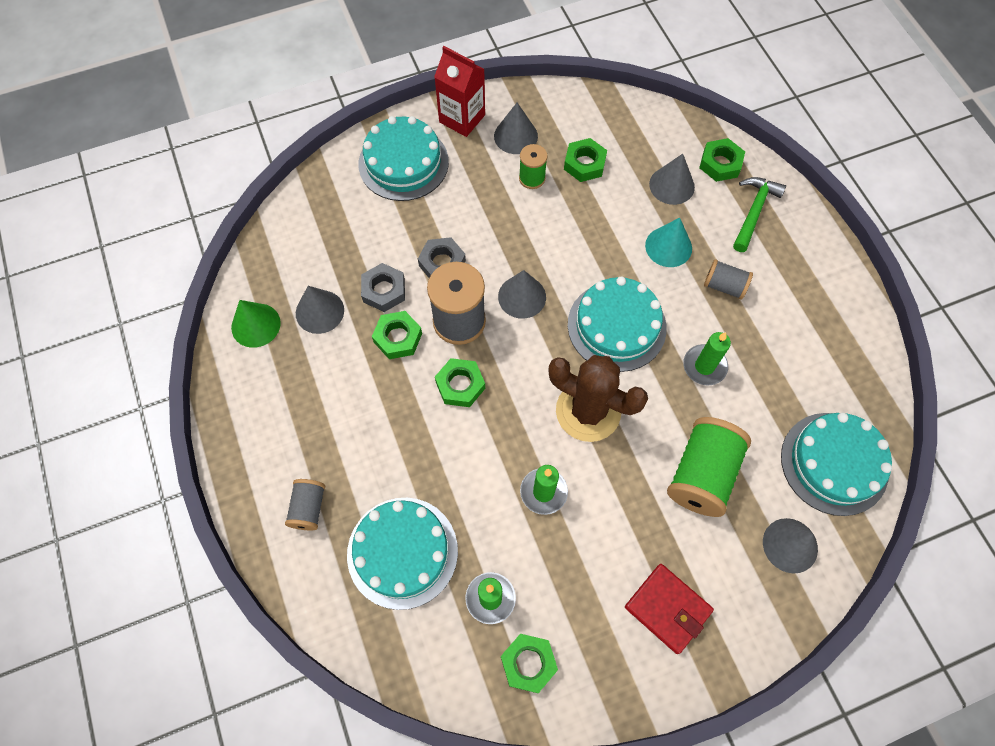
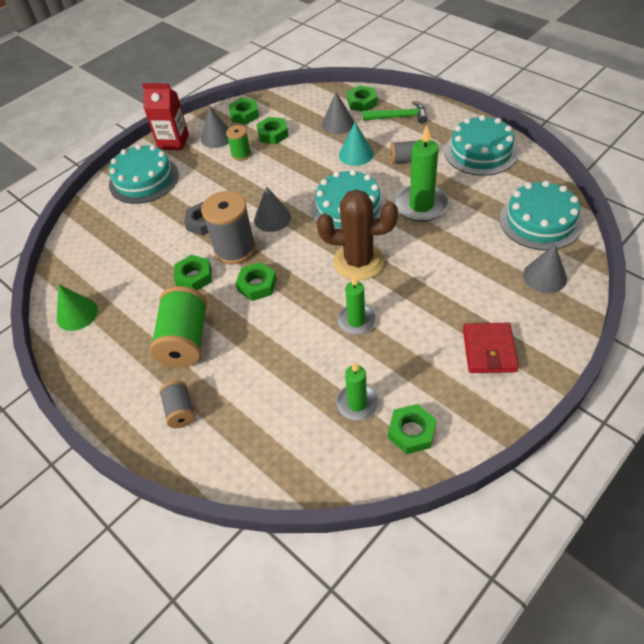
camera: 20 degrees left, 15 degrees down
grey cone [296,286,344,334] -> none
turquoise cake [347,498,458,610] -> turquoise cake moved to [445,115,518,176]
grey nut [361,263,405,312] -> none
red wallet [625,564,714,654] -> red wallet turned 75 degrees clockwise [463,323,519,373]
green spool [667,417,751,517] -> green spool moved to [150,286,207,368]
green candle [683,332,731,386] -> green candle [395,125,449,222], size x1.57
green hammer [733,177,786,252] -> green hammer turned 90 degrees clockwise [362,101,428,124]
none -> green nut [229,98,259,124]

